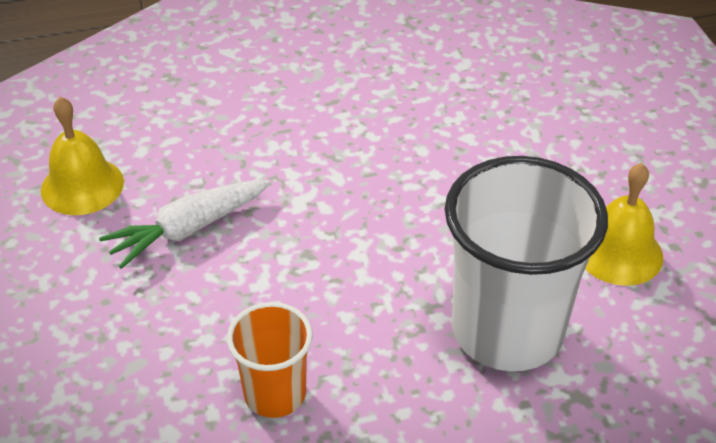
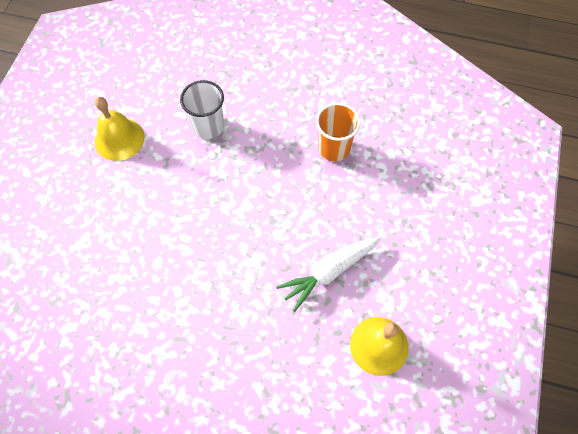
camera: 150 degrees left, 20 degrees up
white carrot [99,180,270,269] -> white carrot turned 150 degrees clockwise [276,237,381,312]
white cup [445,156,608,371] -> white cup [180,80,224,139], size x0.53

